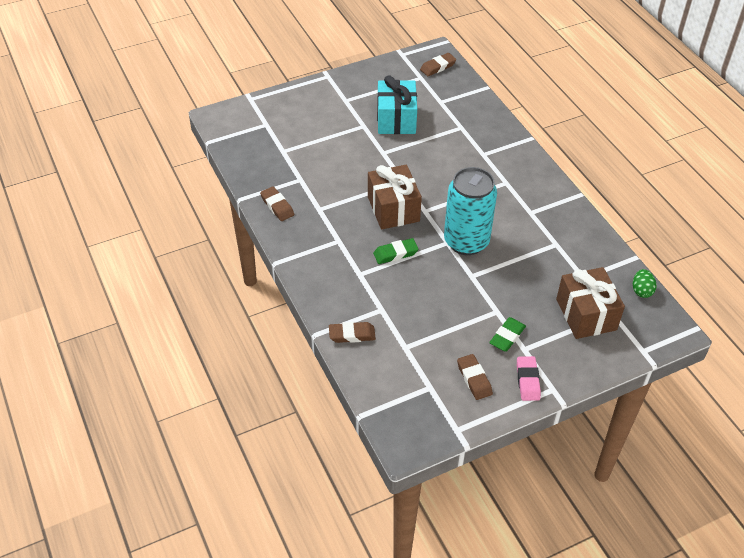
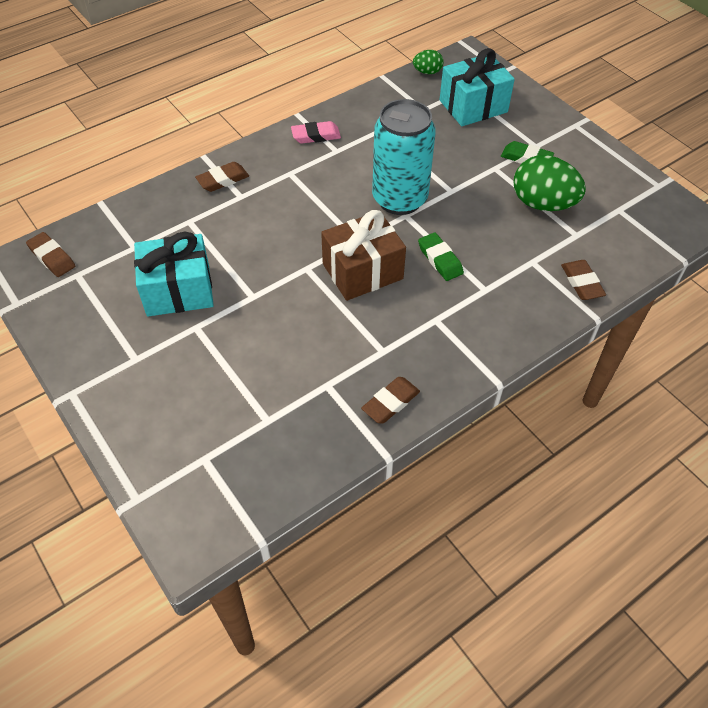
camera: 100 degrees left, 5 degrees up
brown eraser [457,354,493,400] -> brown eraser moved to [195,162,249,192]
pink eraser [517,356,541,401] -> pink eraser moved to [291,121,341,144]
brown gift [556,267,625,339] -> turquoise gift [440,48,515,126]
none -> green egg [513,155,586,211]

